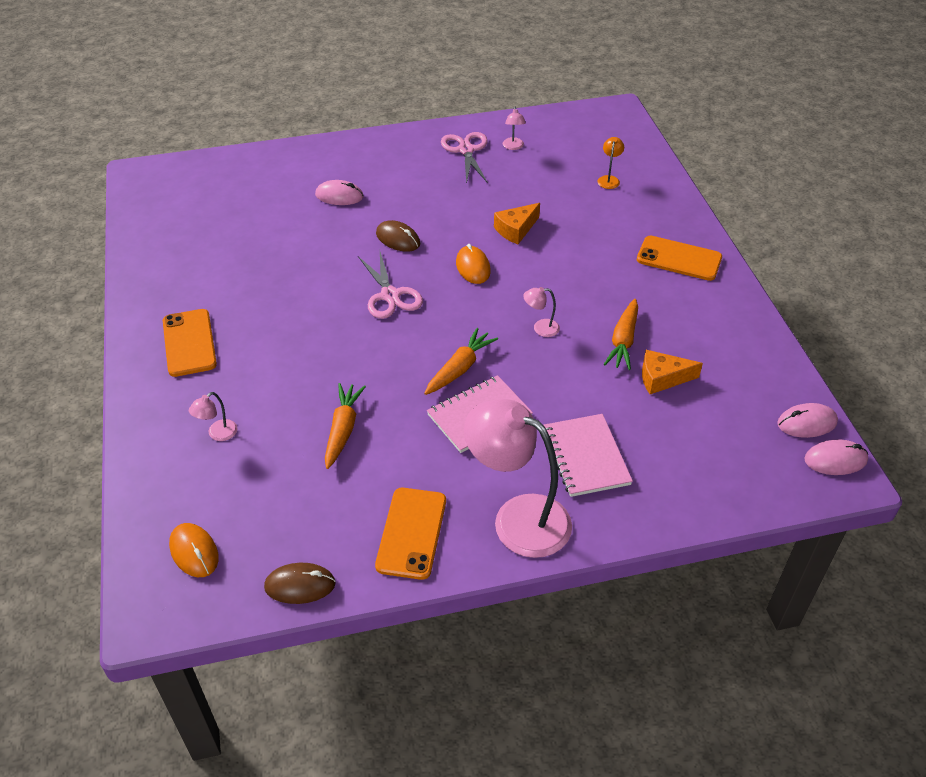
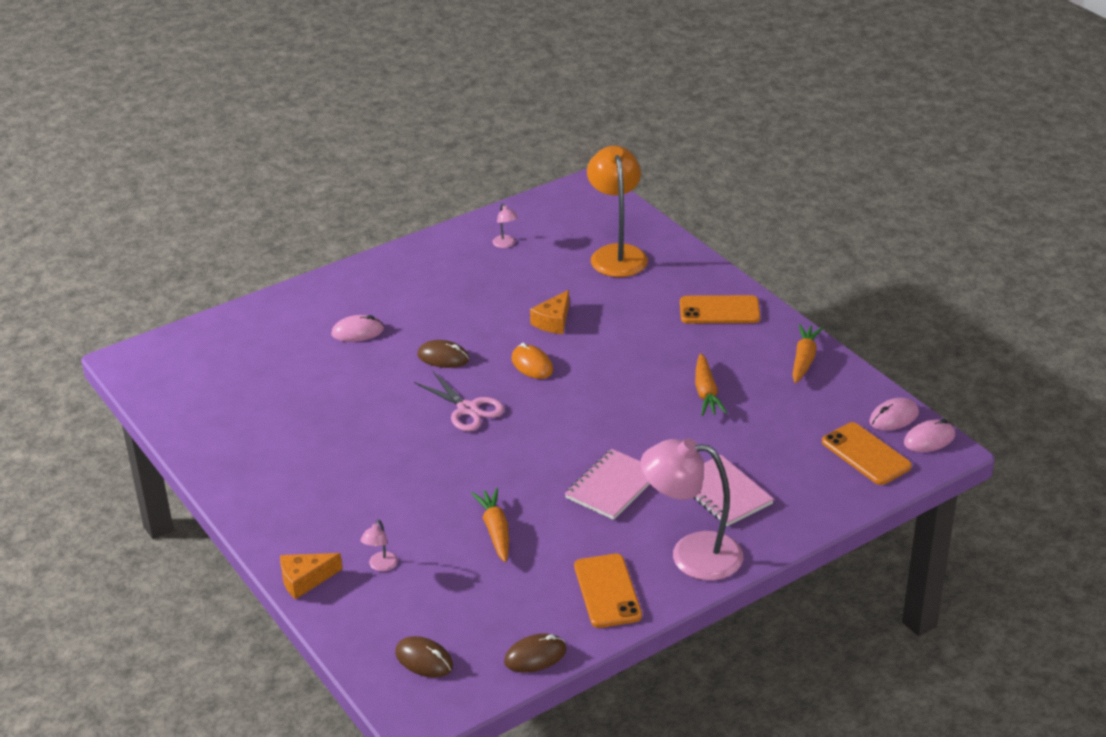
camera: 20 degrees left, 10 degrees down
orange phone [163,309,217,377] -> orange phone moved to [822,422,912,485]
orange mouse [169,523,219,577] -> brown mouse [395,636,453,678]
orange carrot [424,328,498,395] -> orange carrot moved to [792,324,823,383]
pink scissors [441,132,488,184] -> none
pink lamp [523,287,560,337] -> none
orange lamp [598,137,624,189] -> orange lamp [587,146,648,277], size x2.47
orange cheese [642,350,703,394] -> orange cheese moved to [280,553,342,600]

